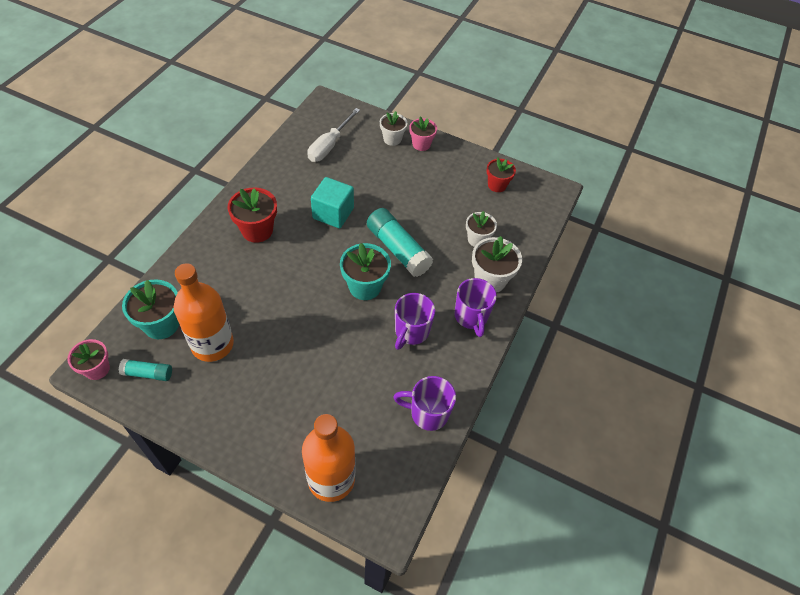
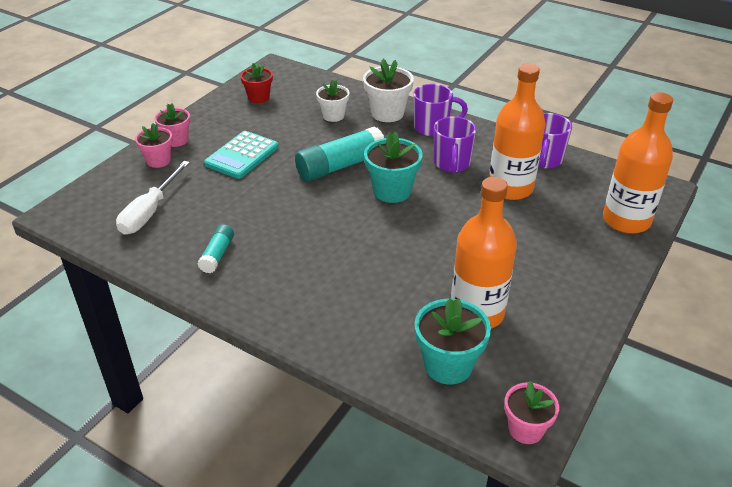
camera: 80 degrees left, 15 degrees down
turquoise glue stick [118,359,172,381] -> turquoise glue stick moved to [198,224,234,273]
red flower pot [228,187,277,243] -> none
white screwdriver [307,108,360,162] -> white screwdriver turned 75 degrees clockwise [116,161,190,235]
turquoise cube [311,177,354,228] -> none
white flower pot [380,111,407,146] -> pink flower pot [135,123,173,168]
purple mug [395,293,435,350] -> purple mug turned 60 degrees clockwise [434,116,476,173]
none -> turquoise calculator [204,131,279,179]
none -> orange bottle [489,64,546,200]

